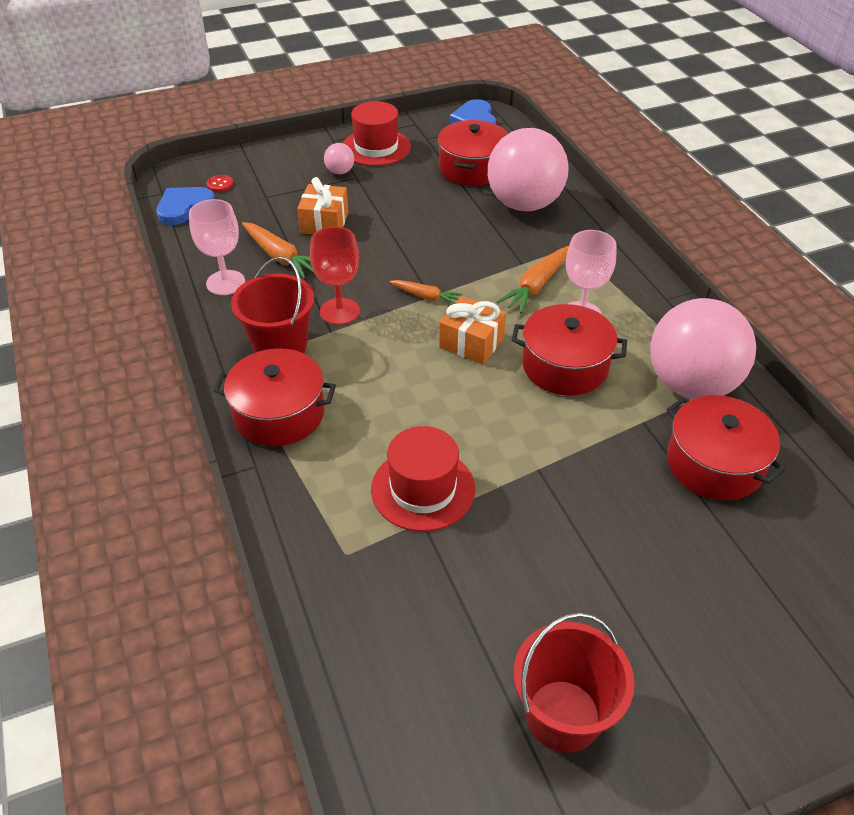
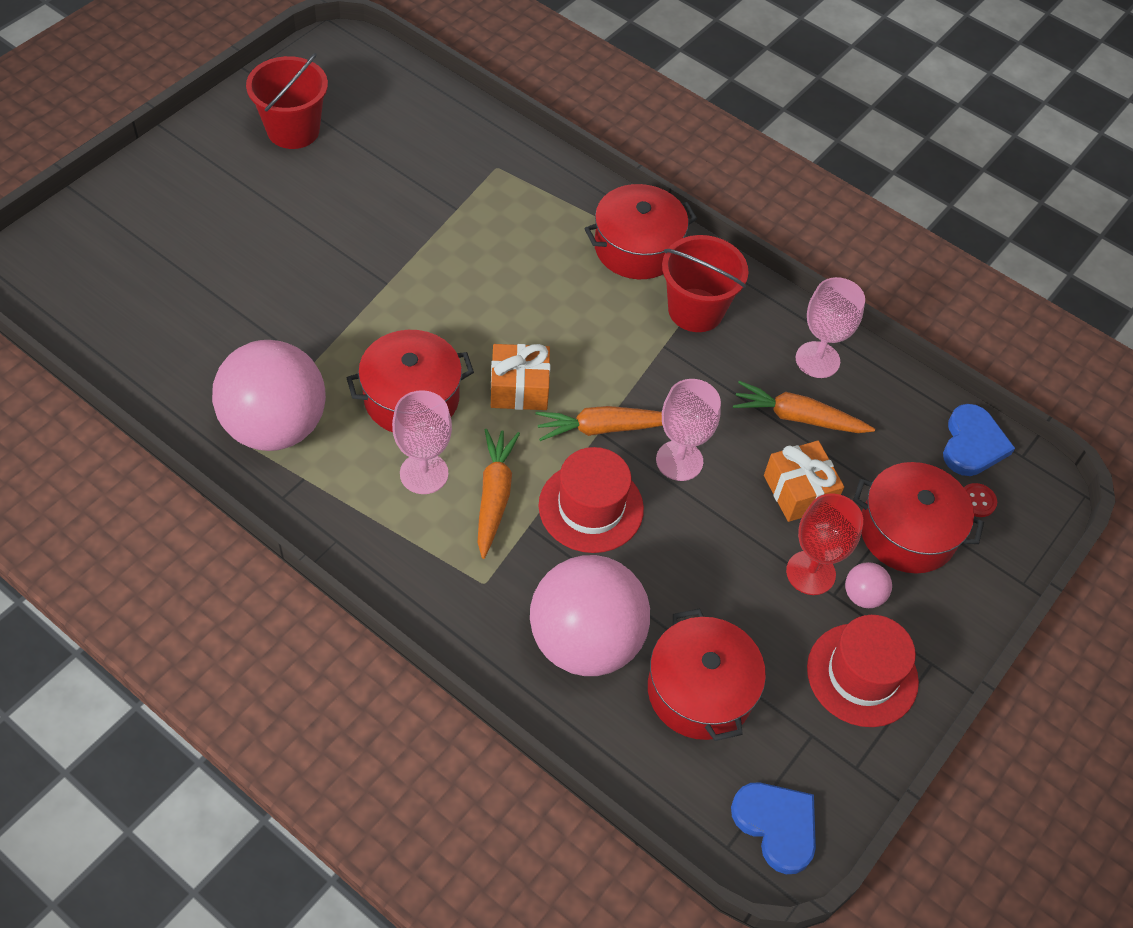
camera: 145 degrees right, 10 degrees up
red goblet [310,226,360,325] -> red goblet moved to [786,493,863,595]
red hat [371,426,475,532] -> red hat moved to [539,447,644,553]
orange carrot [389,280,463,304] -> orange carrot [535,406,663,441], size x1.58
red pot [666,395,785,500] -> red pot moved to [853,462,984,573]
none -> pink goblet [656,379,721,481]

